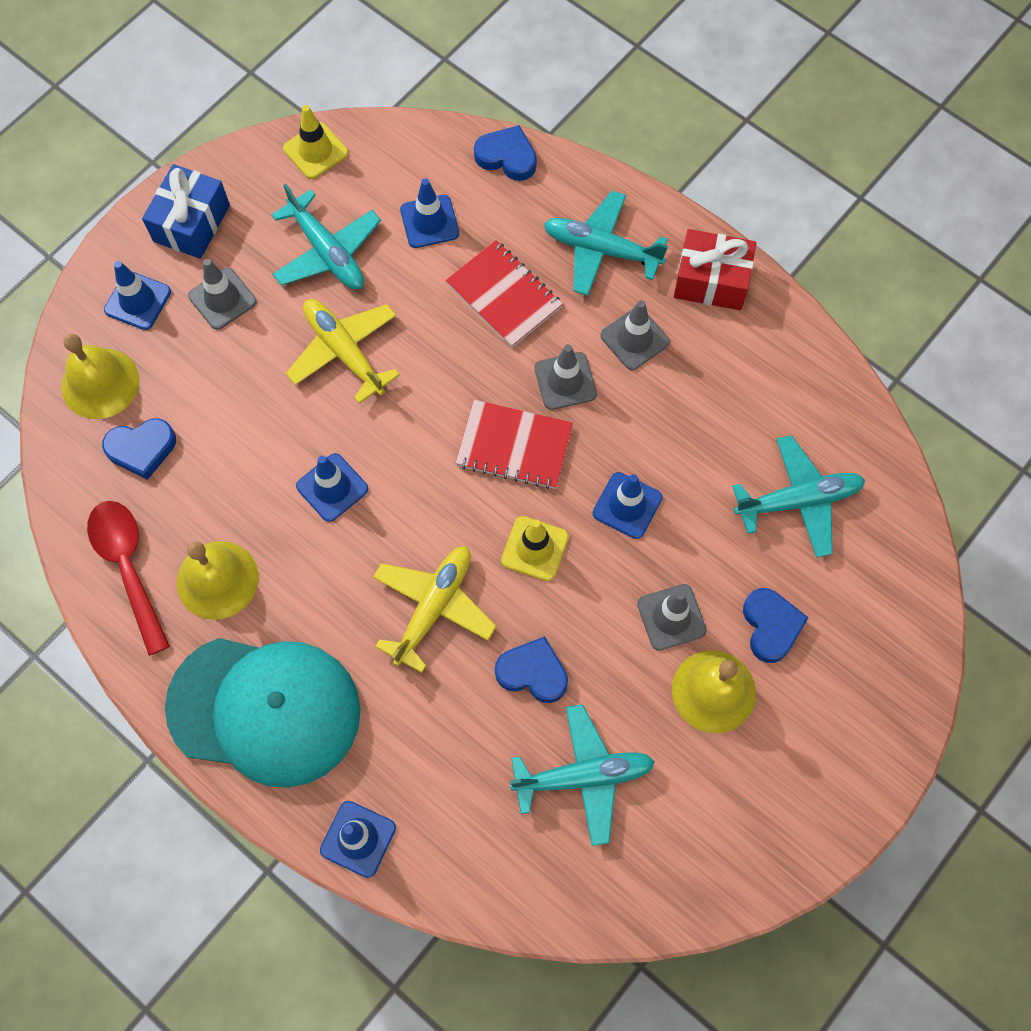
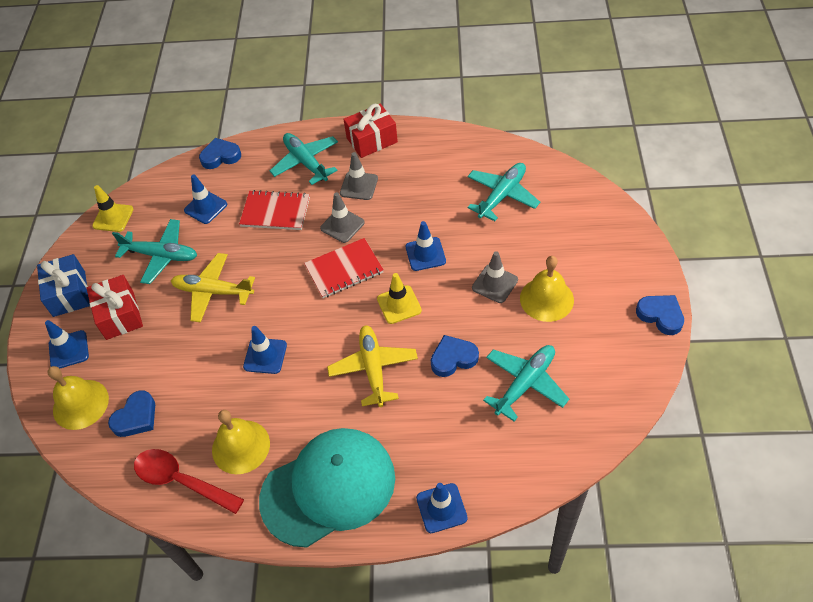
camera: 35 degrees left, 15 degrees down
grey traffic cone [188,259,257,330] -> red gift [87,275,143,340]
turquoise plane [544,191,668,296] -> turquoise plane turned 75 degrees clockwise [270,133,338,185]
blue heart [743,588,809,663] -> blue heart moved to [636,295,684,335]

